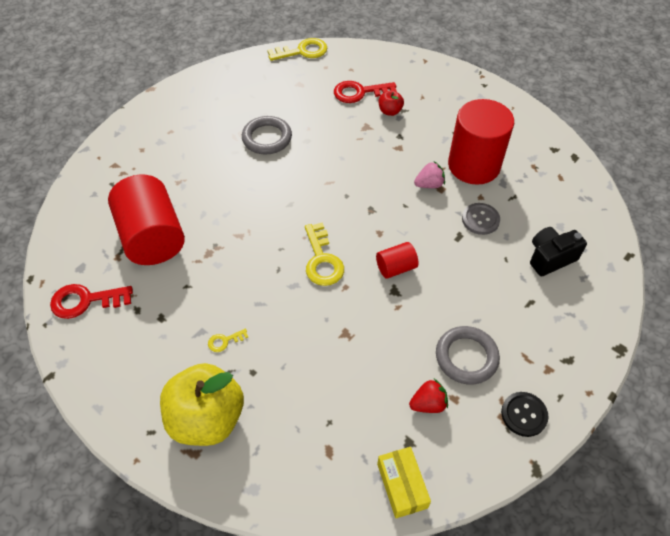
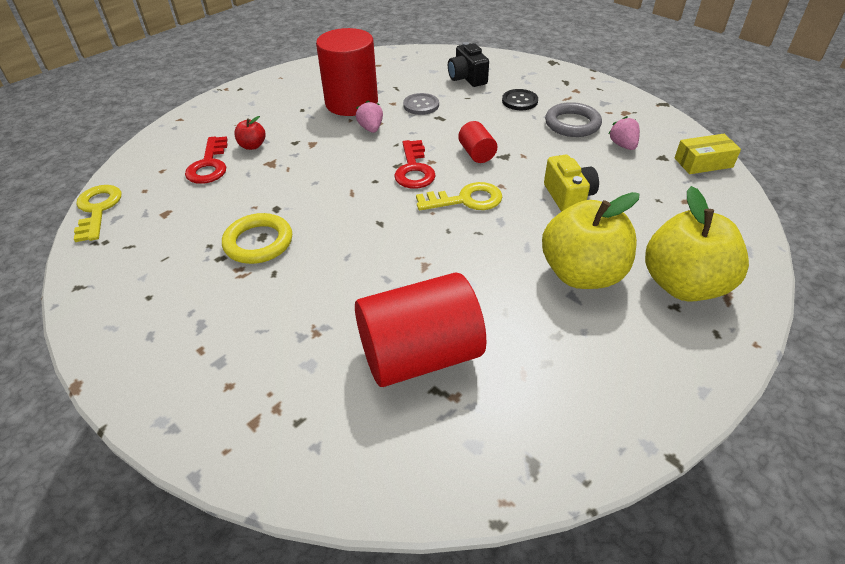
camera: 85 degrees left, 10 degrees down
red key [50,284,133,319] -> red key moved to [394,140,436,189]
yellow key [208,329,248,352] -> yellow apple [542,192,639,289]
grey ring [242,116,292,154] -> yellow ring [222,213,292,264]
red strawberry [409,379,448,413] -> pink strawberry [608,116,640,150]
black button [501,392,549,437] -> black button moved to [502,89,538,110]
none -> yellow camera [544,155,599,212]

